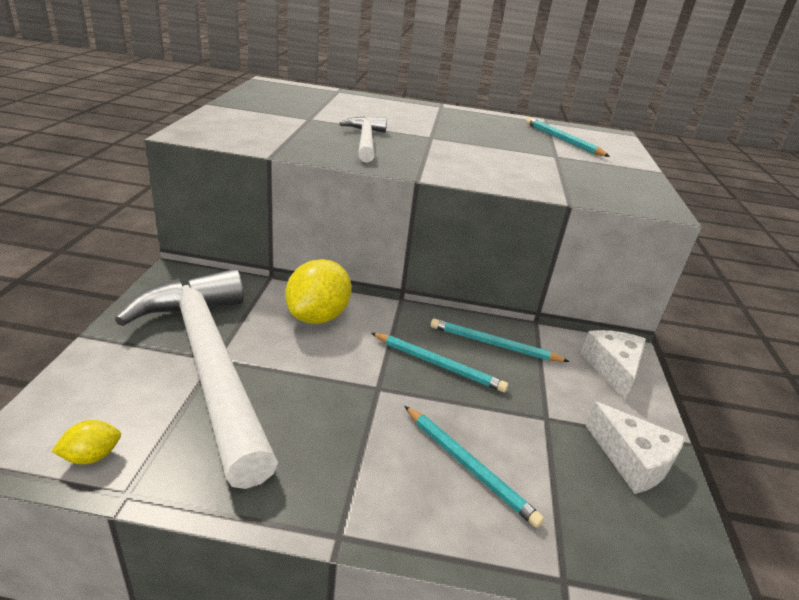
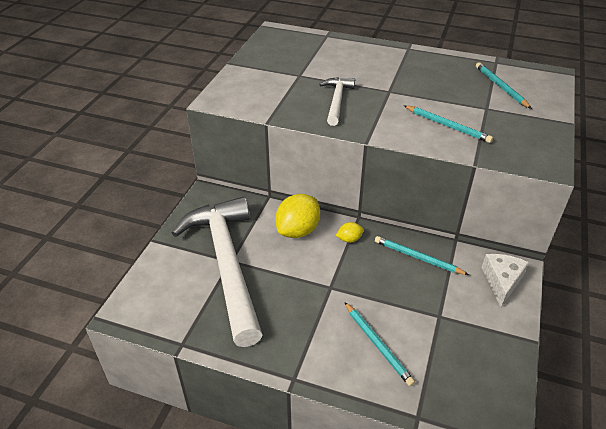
camera: 15 degrees right, 10 degrees up
yellow lemon [51,420,121,464] -> yellow lemon moved to [336,222,364,243]
turquoise pencil [371,333,508,392] -> turquoise pencil moved to [403,105,493,143]
white cheese [585,402,685,494] -> none

